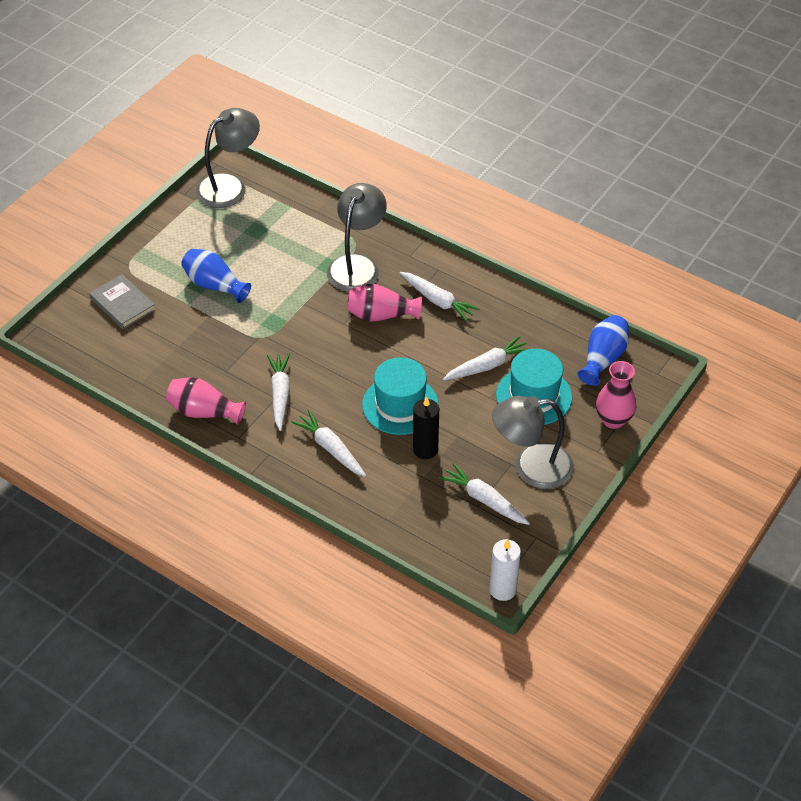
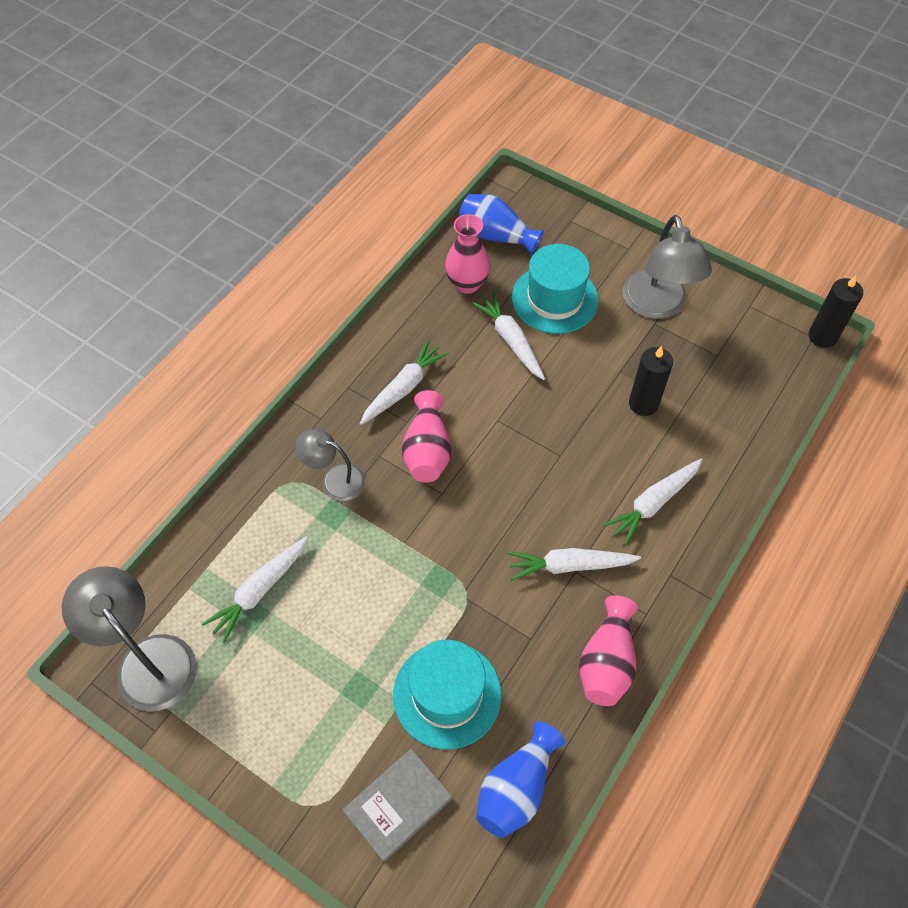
camera: 90 degrees left, 10 degrees up
blue vase [181,249,251,303] -> blue vase moved to [476,721,565,838]
grey lamp [327,183,387,292] -> grey lamp [295,429,365,501], size x0.60
turquoise hat [362,357,439,435] -> turquoise hat moved to [393,640,502,749]
white carrot [439,463,530,525] -> white carrot moved to [202,536,308,643]
white candle [489,539,521,601] -> black candle [809,276,863,348]
pink vase [596,361,636,429] -> pink vase moved to [445,214,490,294]

